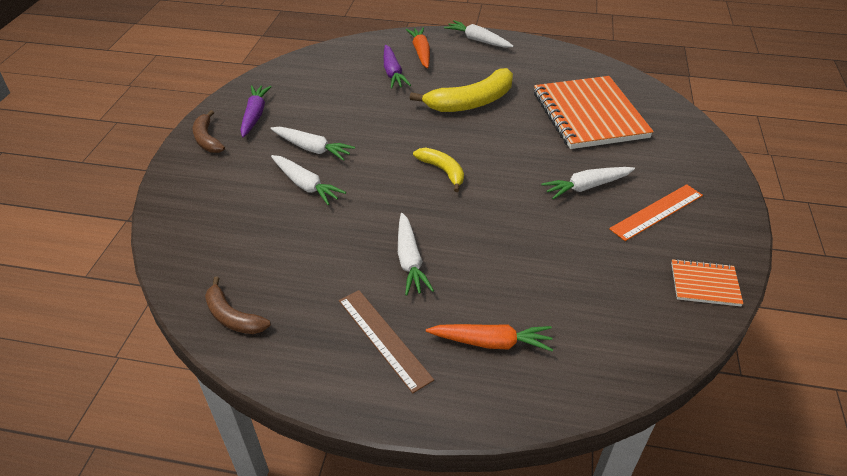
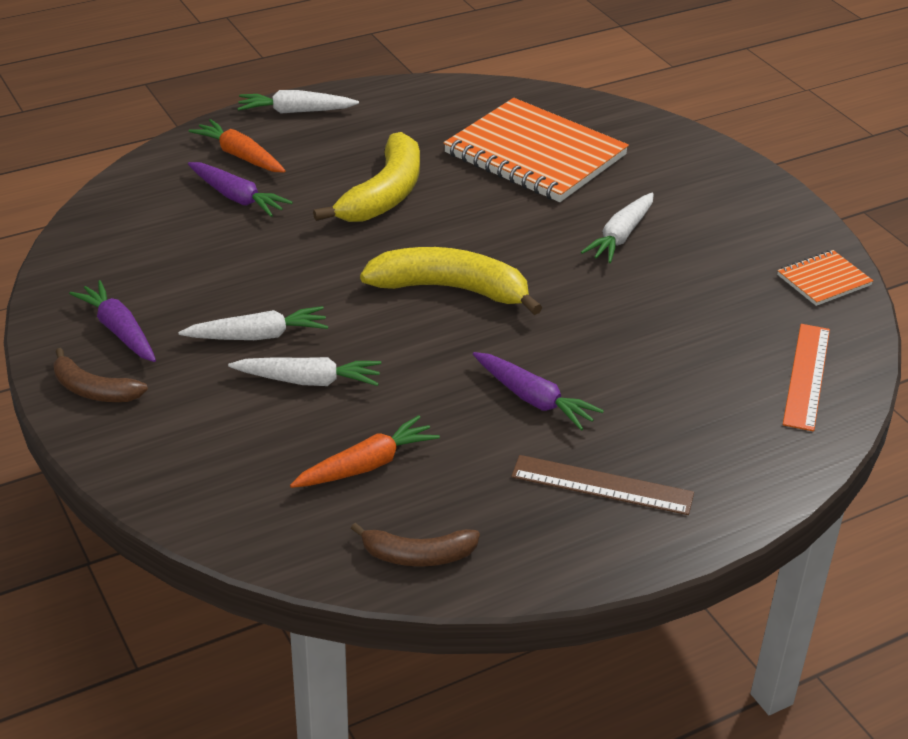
camera: 40 degrees left, 5 degrees down
white carrot [398,213,434,296] -> purple carrot [473,352,604,431]
yellow banana [413,148,464,192] -> yellow banana [360,247,542,315], size x1.73
orange carrot [426,324,553,352] -> orange carrot moved to [290,415,440,488]
orange ruler [609,184,703,241] -> orange ruler moved to [783,324,830,431]

